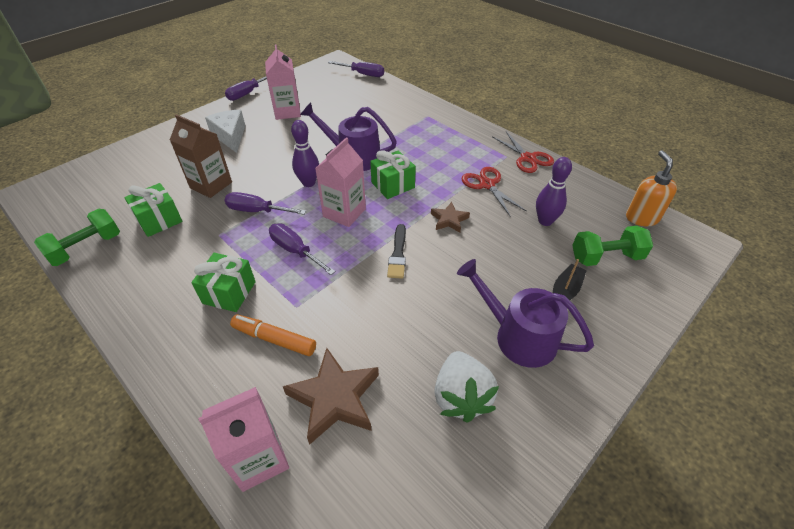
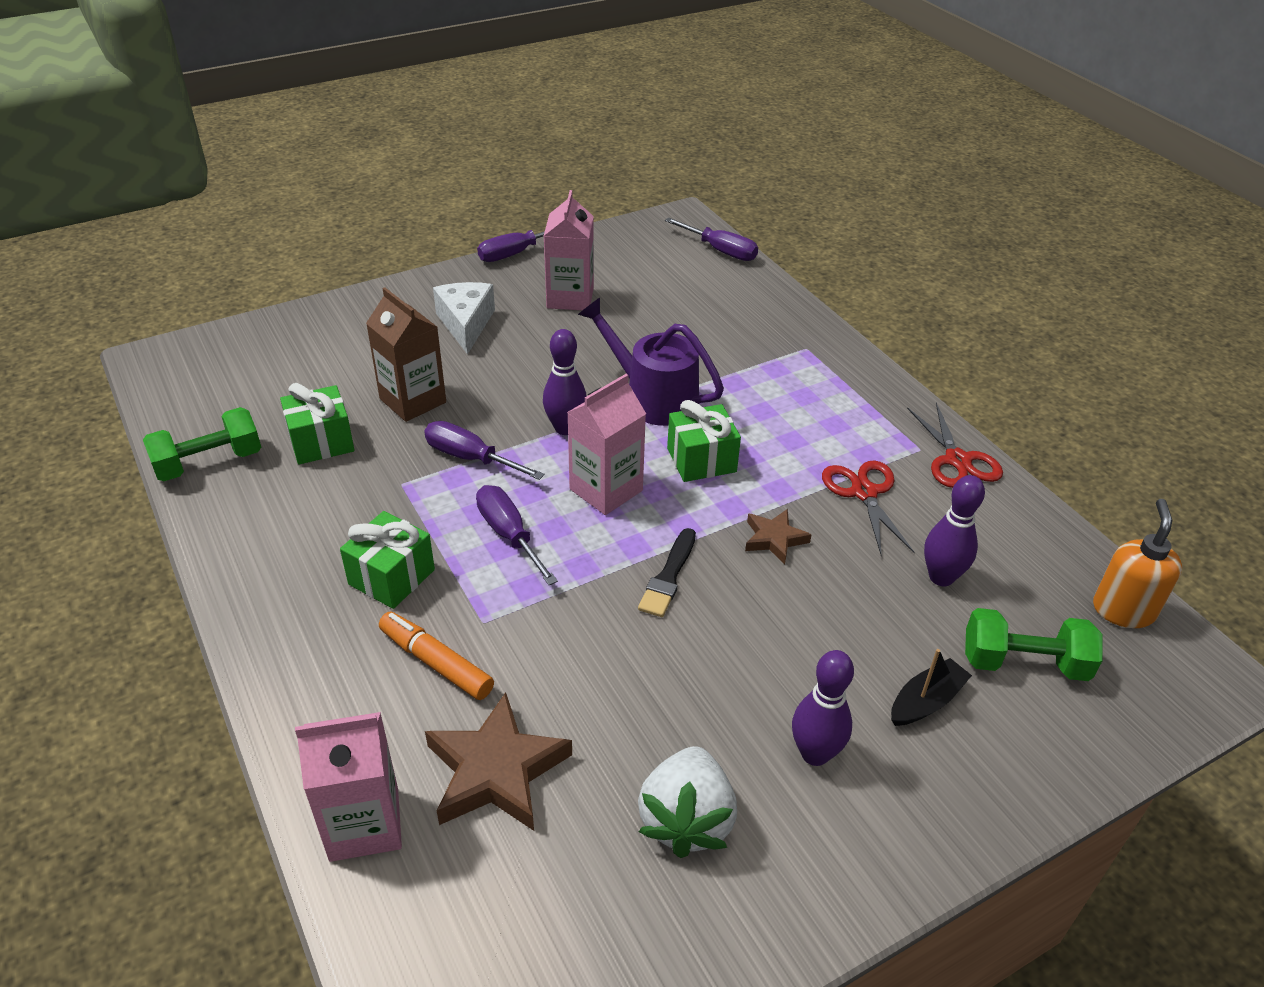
camera: 15 degrees right, 5 degrees down
purple watering can [457,259,594,368] -> purple bowling pin [792,650,854,766]

